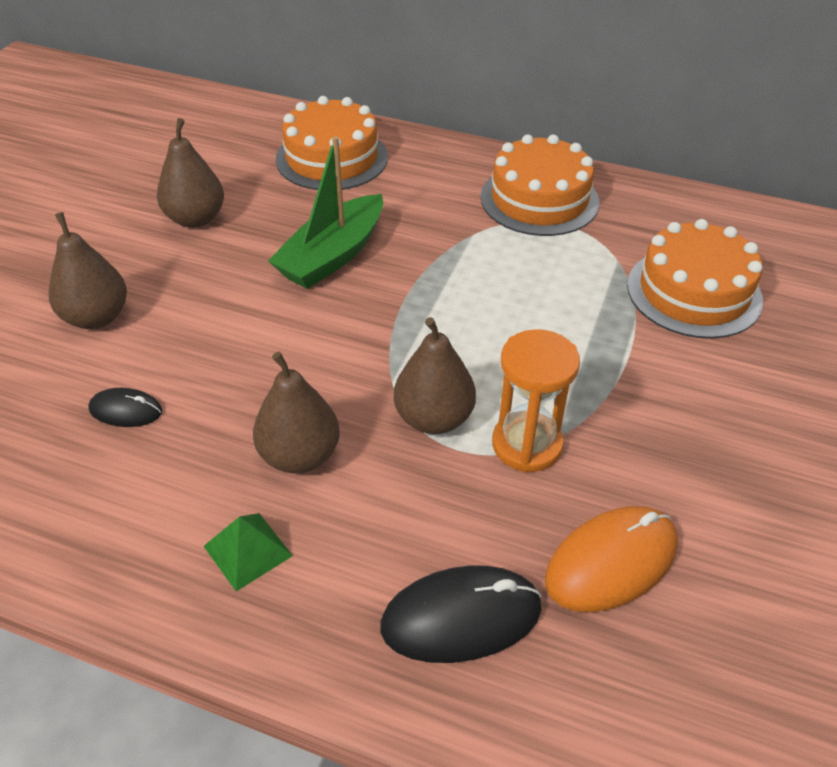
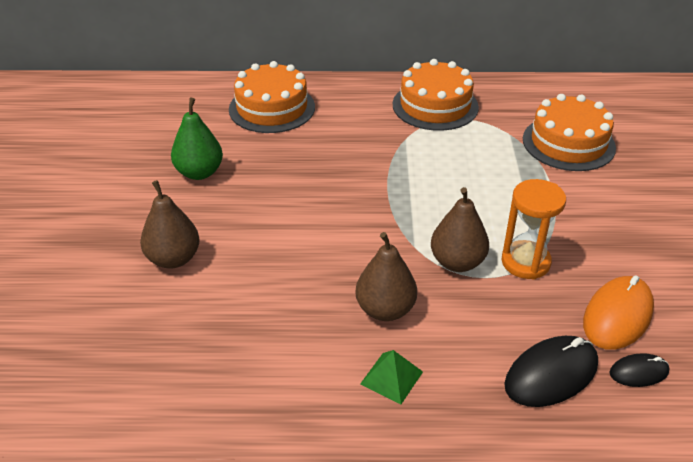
camera: 20 degrees left, 5 degrees down
black mouse [88,388,162,427] -> black mouse moved to [609,353,669,387]
brown pear [157,118,224,228] -> green pear [171,98,223,180]
green boat [268,136,383,289] -> none

